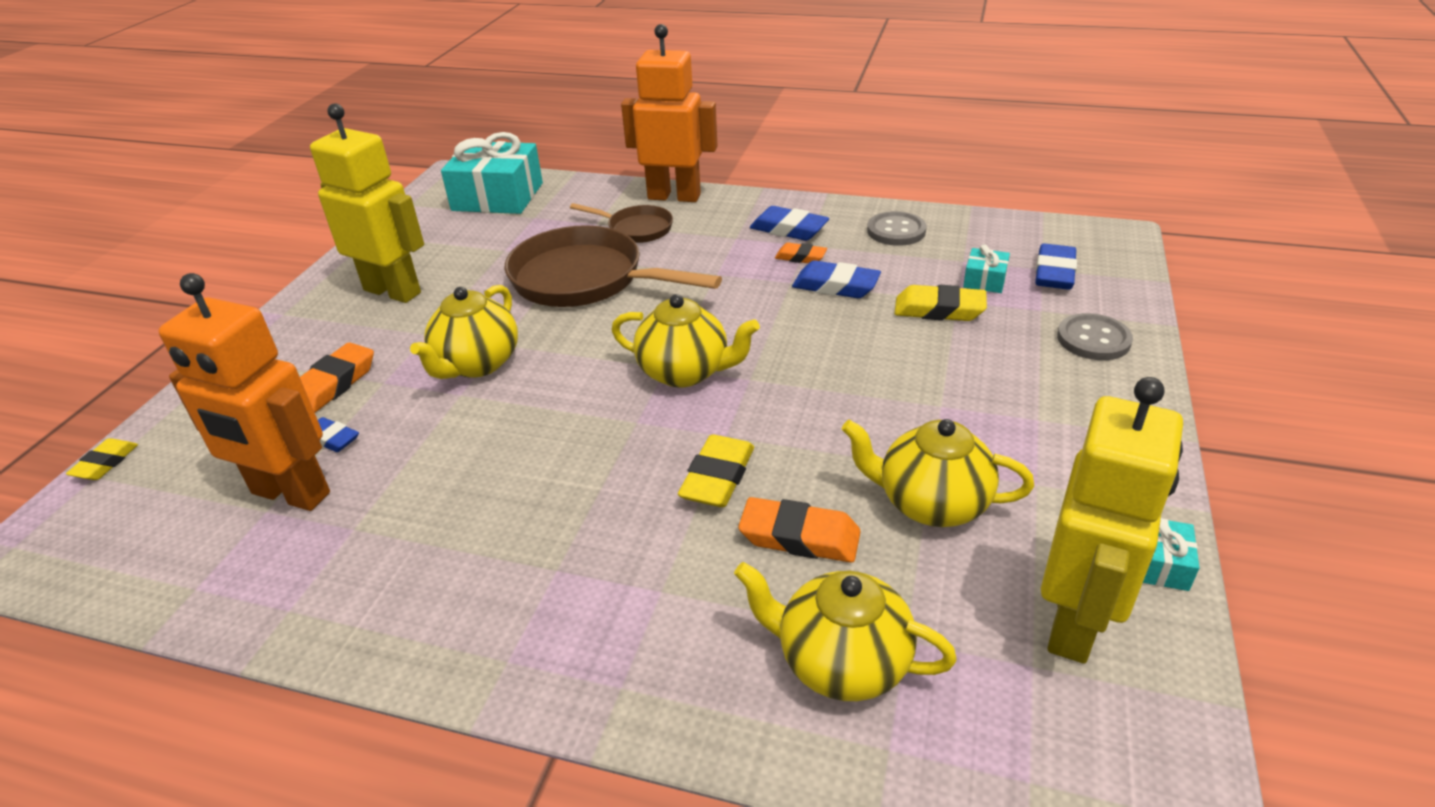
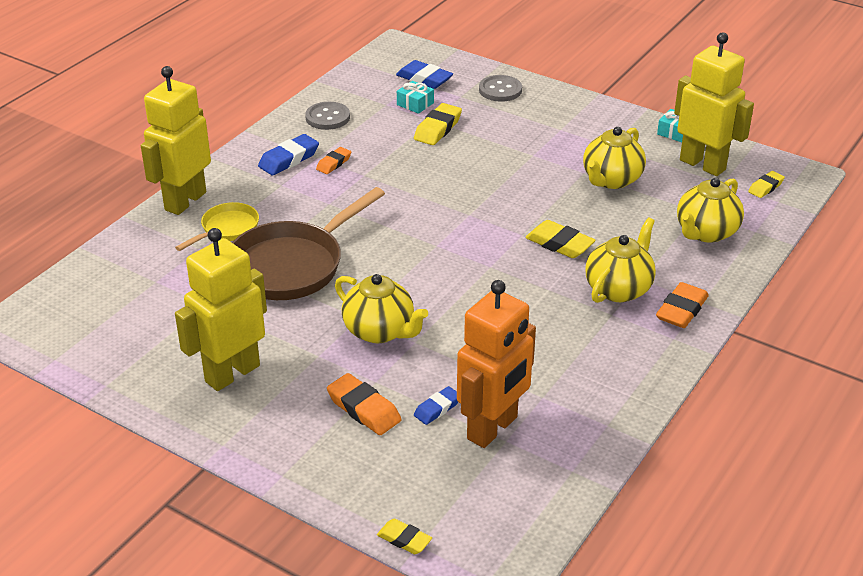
camera: 75 degrees left, 0 degrees up
turquoise gift [441,132,543,214] -> none
brown pan [570,203,673,243] -> yellow pan [175,202,259,251]
yellow teapot [612,294,760,388] -> yellow teapot moved to [585,217,656,303]
orange robot [621,24,718,202] -> yellow robot [141,66,211,215]
orange eraser [738,497,861,563] -> orange eraser moved to [656,282,709,328]
blue eraser [792,260,881,298] -> none
none -> yellow eraser [748,171,785,198]

